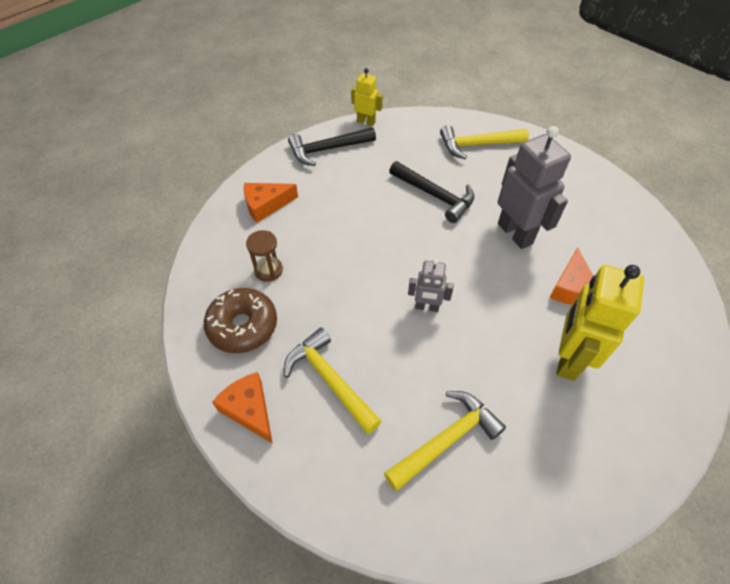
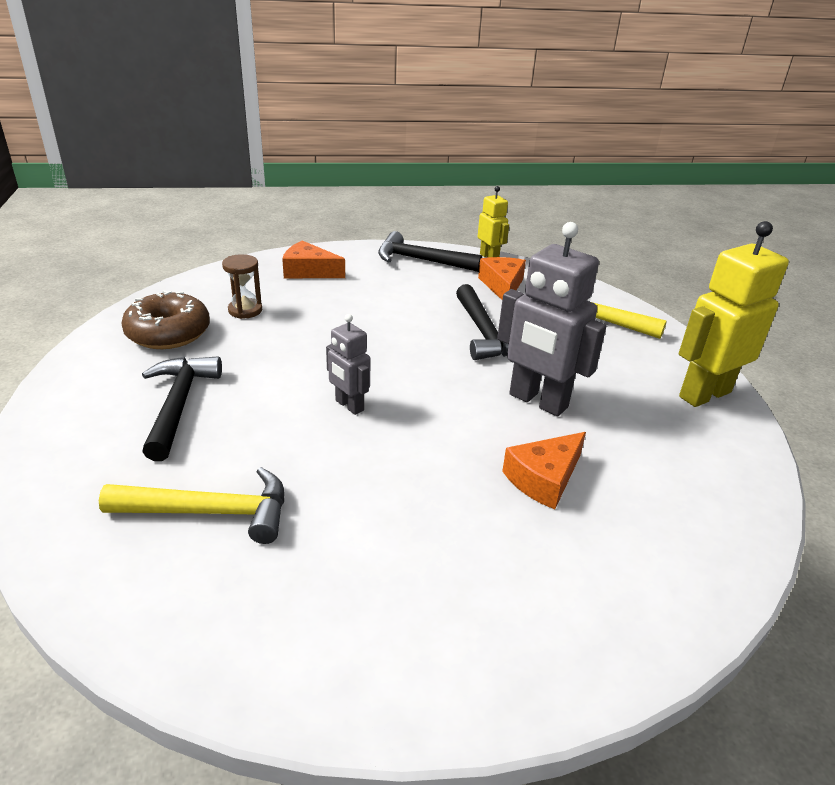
camera: 35 degrees right, 20 degrees down
orange cheese [212,372,273,444] -> orange cheese moved to [478,257,526,300]
yellow hammer [284,327,382,434] -> black hammer [142,357,222,461]
grey robot [498,126,571,249] -> grey robot turned 120 degrees clockwise [497,222,607,416]
yellow robot [557,265,644,381] -> yellow robot moved to [679,221,789,407]

